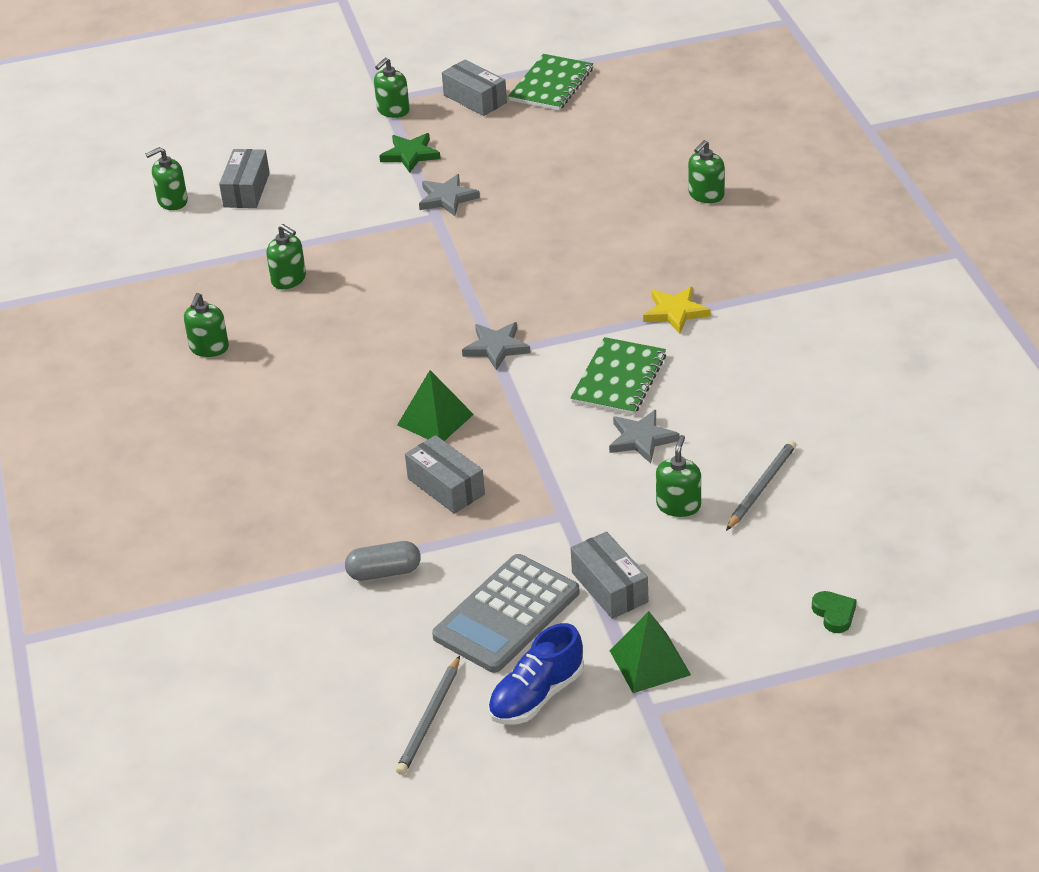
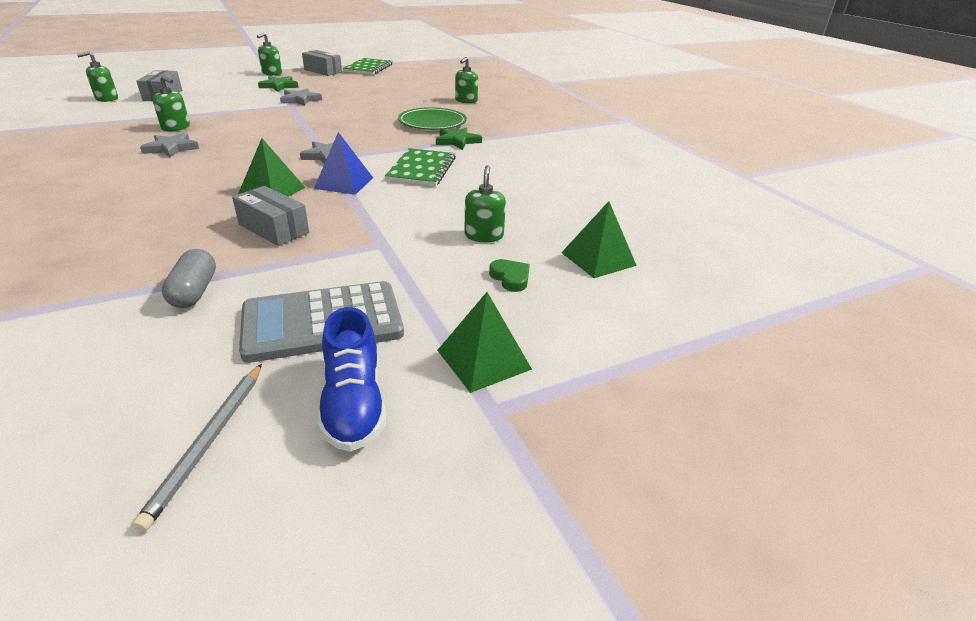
camera: 15 degrees left, 5 degrees down
green soap dispenser [184,293,229,357] -> none
grey capsule [345,541,421,581] -> grey capsule turned 75 degrees counterclockwise [162,249,216,308]
grey calculator [432,554,580,673] -> grey calculator turned 45 degrees clockwise [239,281,404,363]
blue shoe [488,623,584,724] -> blue shoe turned 45 degrees counterclockwise [318,307,386,452]
grey box [571,531,649,619] -> none
grey star [609,410,680,464] -> grey star moved to [140,133,199,158]
yellow star [643,287,710,334] -> green star [436,127,482,150]
grey pencil [726,440,796,531] -> none
green heart [812,591,857,633] -> green heart moved to [489,259,530,292]
none -> blue pyramid [314,132,373,195]
none -> green plate [398,107,467,130]
none -> green pyramid [561,201,637,278]

